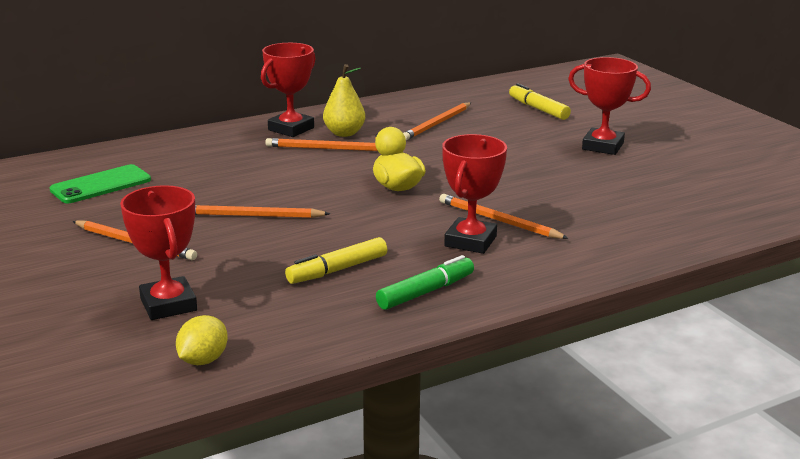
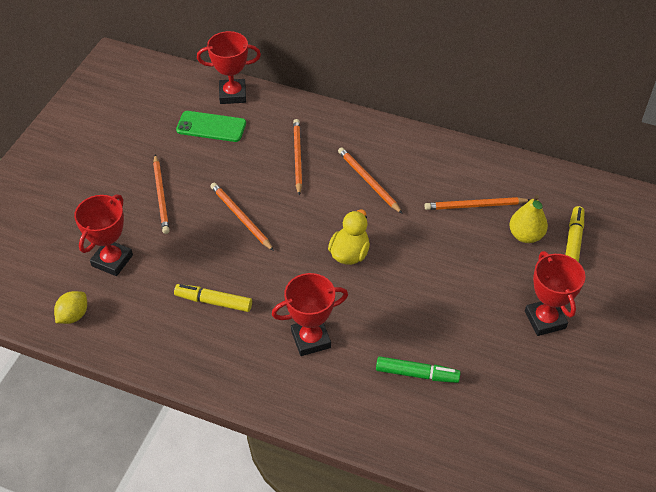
camera: 50 degrees right, 25 degrees up
yellow lemon [176,315,228,365] -> yellow lemon turned 45 degrees counterclockwise [54,291,87,324]
red trophy [261,43,315,137] -> red trophy moved to [197,31,261,104]
yellow pear [323,64,365,137] -> yellow pear moved to [509,195,548,243]
green marker [376,255,474,310] -> green marker moved to [376,356,461,383]
orange pencil [439,194,569,239] -> orange pencil moved to [293,119,302,196]

